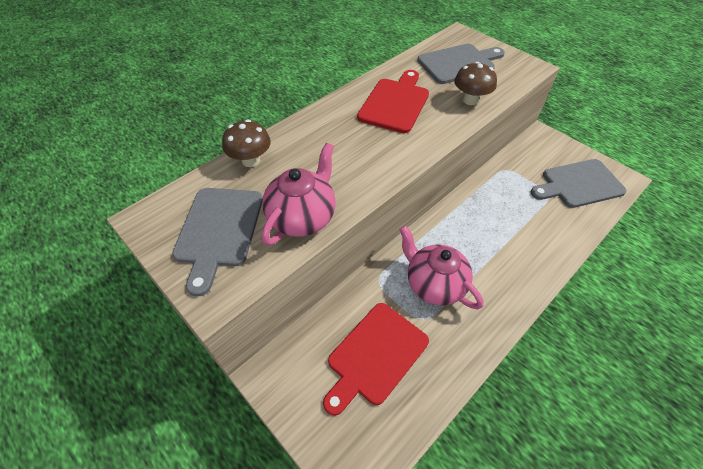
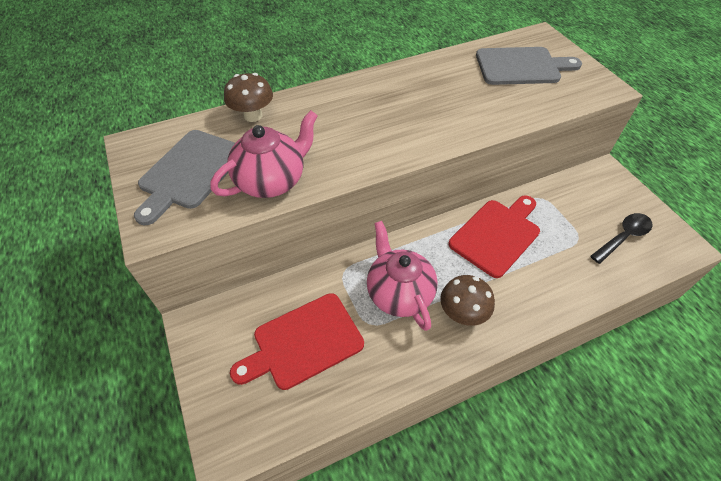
camera: 20 degrees right, 0 degrees up
red cutting board [357,70,429,133] -> red cutting board moved to [449,195,540,278]
brown mushroom [454,62,497,105] -> brown mushroom moved to [440,275,495,326]
grey cutting board [531,159,627,208] -> black spoon [590,213,653,264]

